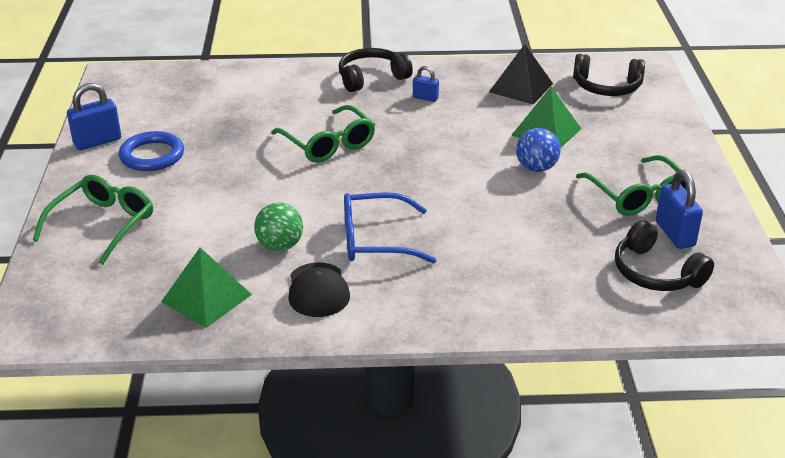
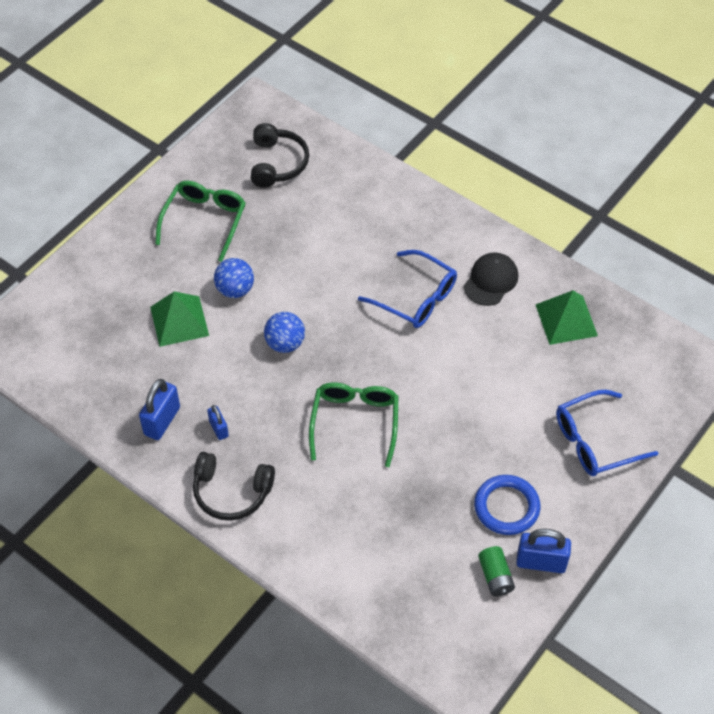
camera: 140 degrees left, 20 degrees up
green glasses [33,174,153,265] -> blue glasses [556,390,658,476]
green ball [254,202,303,251] -> none
black pyramid [489,44,553,104] -> none
black headphones [573,54,645,96] -> none
blue padlock [656,170,703,249] -> blue padlock moved to [139,379,180,440]
none -> blue ball [264,312,305,353]
none -> green battery [478,546,515,596]

